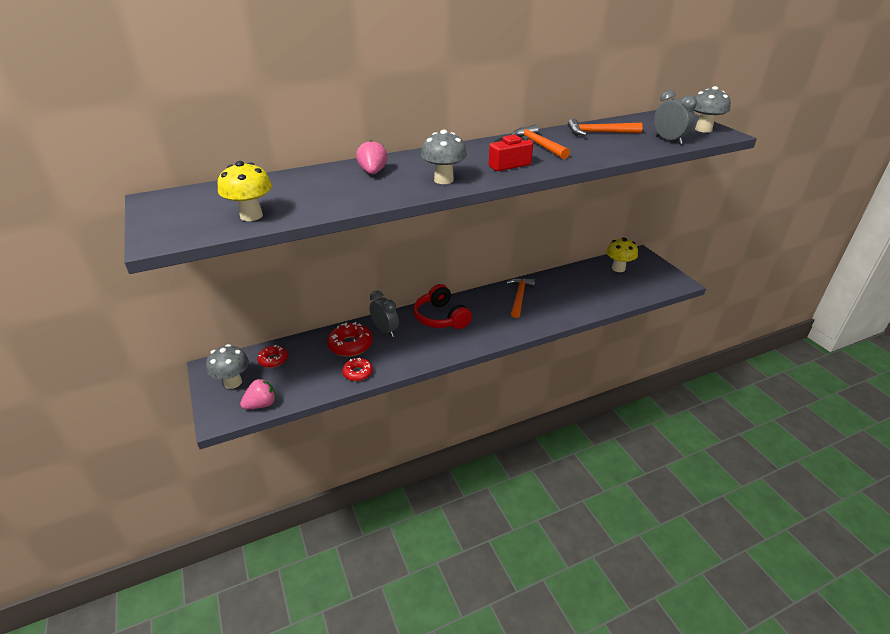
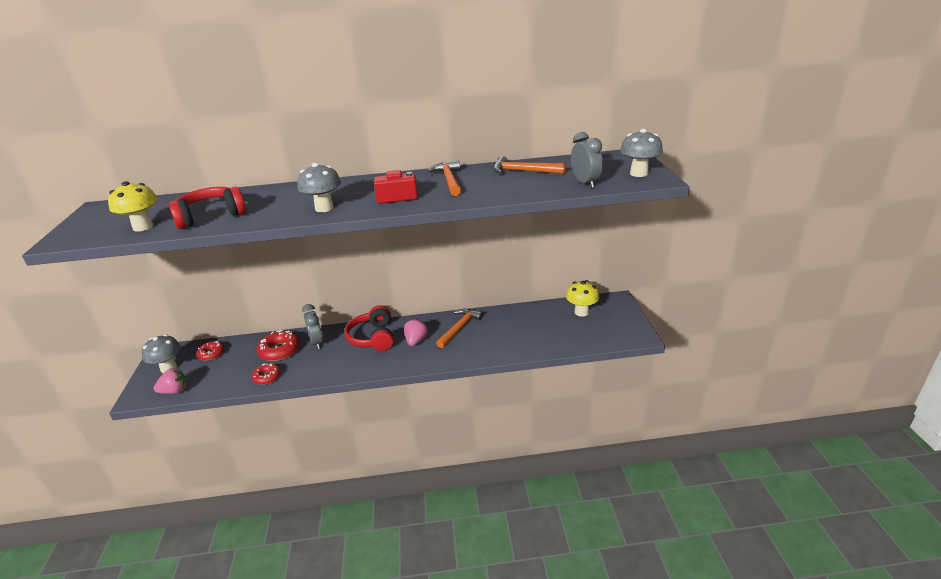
camera: 20 degrees right, 5 degrees down
pink strawberry [356,140,388,174] -> pink strawberry moved to [404,319,428,346]
none -> red headphones [169,187,246,229]

